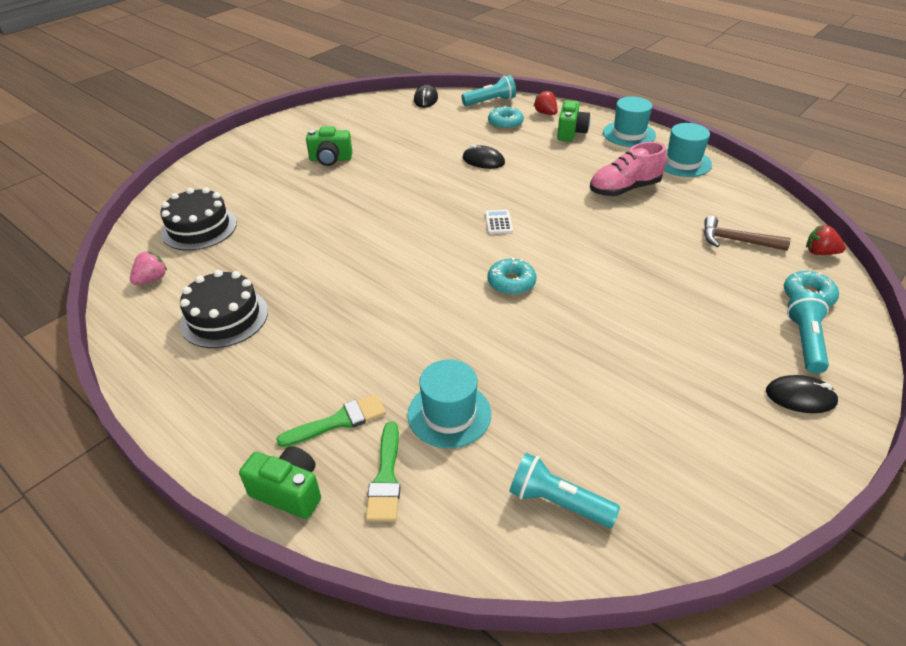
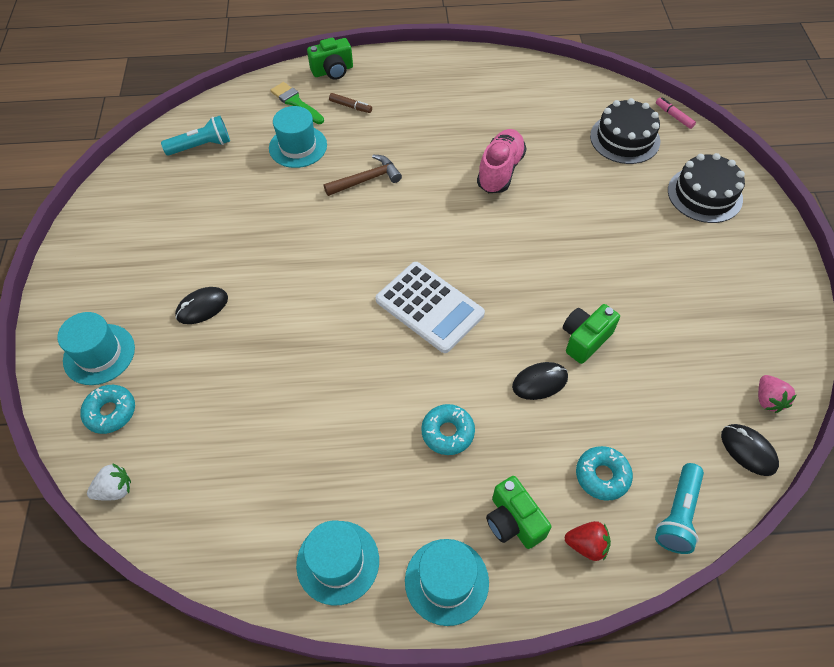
camera: 135 degrees right, 15 degrees up
pink strawberry [130,252,167,285] -> pink strawberry moved to [758,375,797,413]
black cake [180,270,268,348] -> black cake moved to [668,153,745,223]
green brush [276,394,386,447] -> brown marker [329,93,372,113]
green camera [306,126,352,166] -> green camera moved to [563,304,620,364]
white calculator [485,210,513,234] -> white calculator [376,262,485,353], size x2.35
turquoise donut [488,258,536,295] -> turquoise donut moved to [421,404,475,455]
pink shoe [590,142,667,196] -> pink shoe moved to [477,129,527,193]
brown hammer [704,216,791,251] -> brown hammer moved to [324,155,402,196]
black mouse [766,375,839,413] -> black mouse moved to [175,287,228,324]
turquoise flashlight [787,292,829,374] -> turquoise hat [57,312,135,385]
red strawberry [806,225,846,255] -> white strawberry [87,463,131,501]
none -> pink marker [656,97,696,129]

